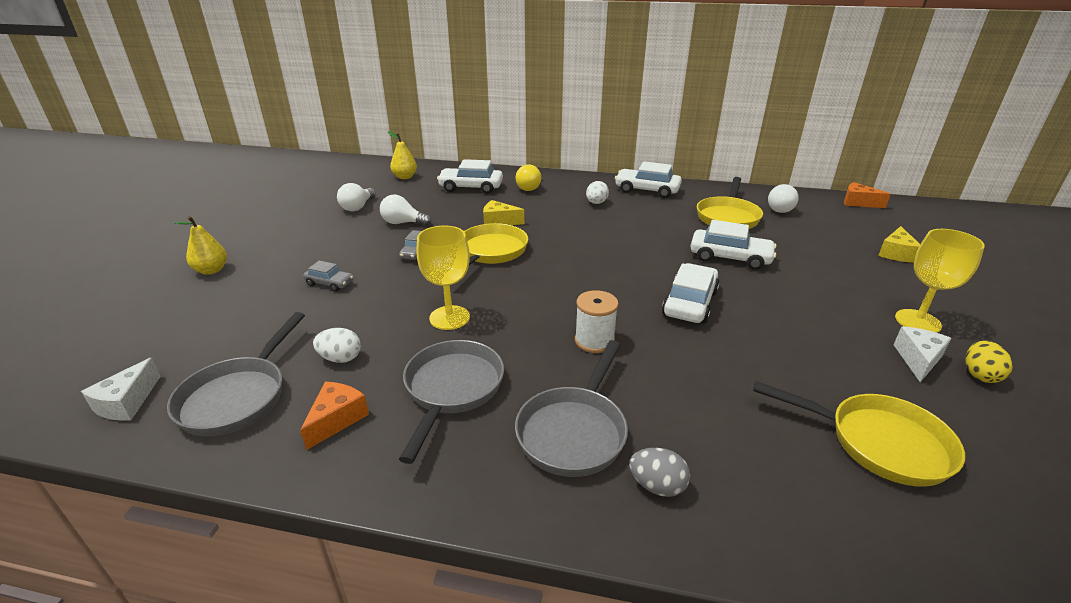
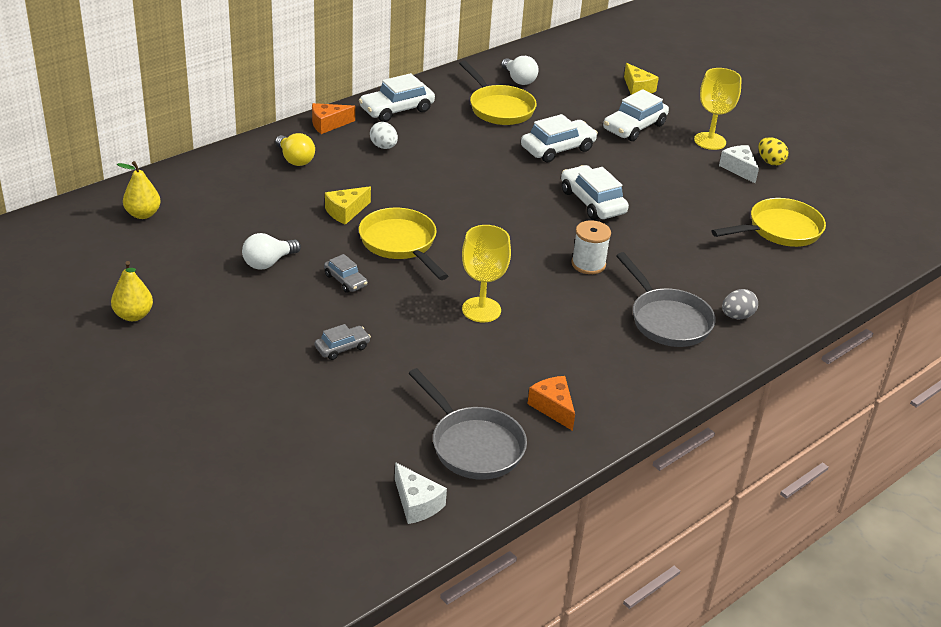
camera: 55 degrees left, 5 degrees up
yellow pear [174,216,227,275] -> yellow pear moved to [111,261,153,321]
white egg [313,328,361,363] -> none
white light bulb [337,183,376,211] -> none
grey pan [399,340,504,464] -> none
white car [437,159,503,194] -> white car moved to [603,89,669,141]
orange cheese [844,182,891,208] -> orange cheese moved to [312,103,355,134]

